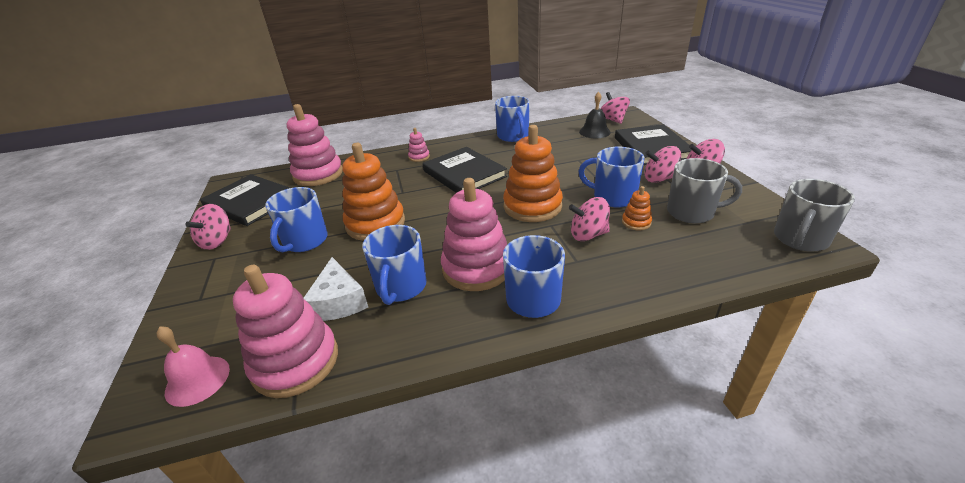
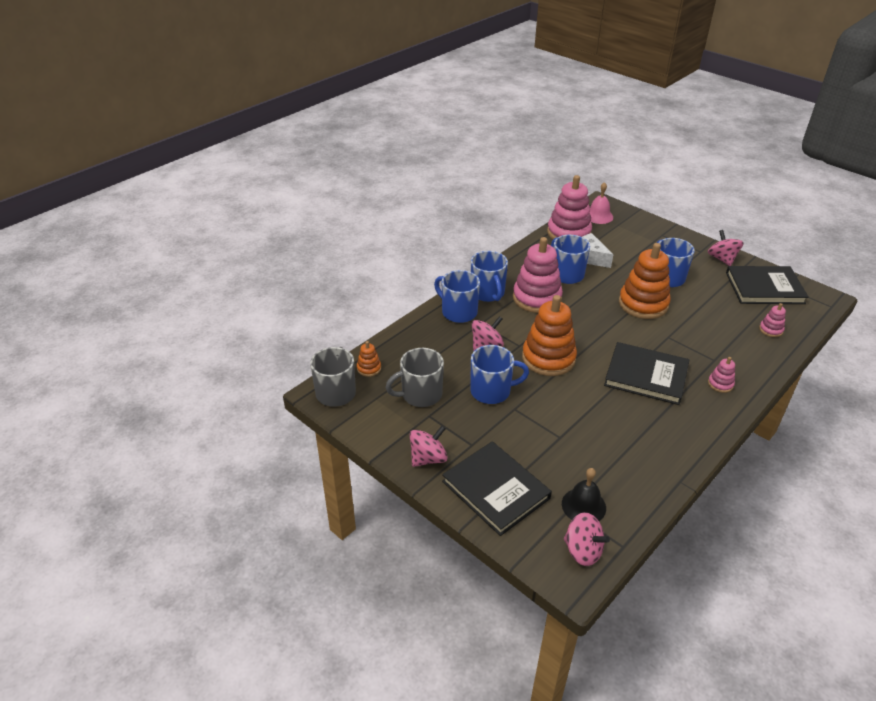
camera: 145 degrees right, 5 degrees up
pink stacking toy [287,104,343,186] -> pink stacking toy [759,303,786,337], size x0.45
blue mug [495,96,530,142] -> blue mug moved to [434,270,480,323]
orange stacking toy [622,186,652,230] -> orange stacking toy moved to [357,341,381,377]
pink spinning top [645,146,681,183] -> none

